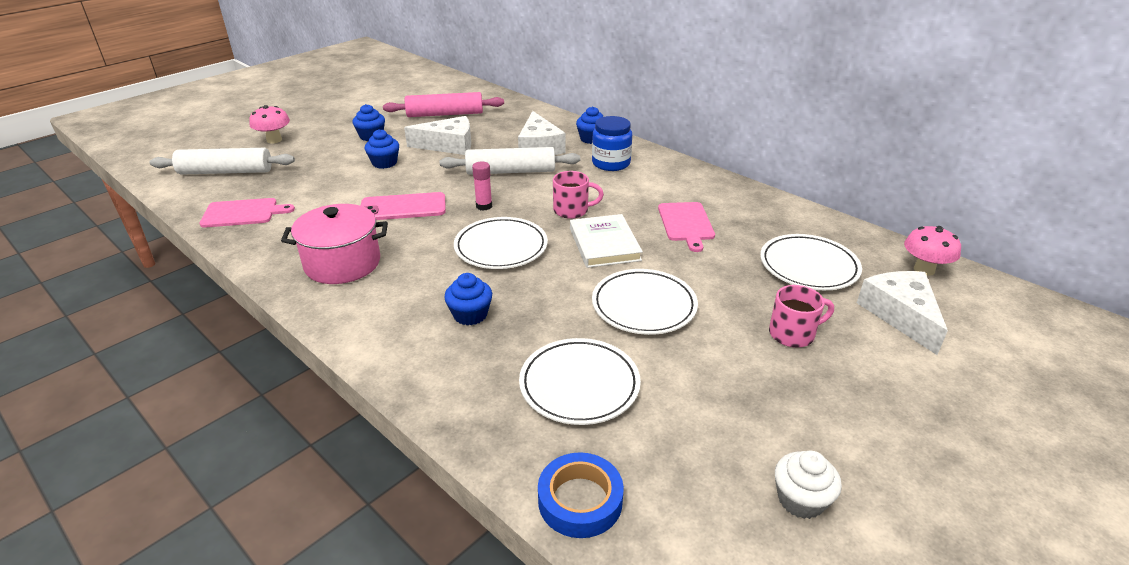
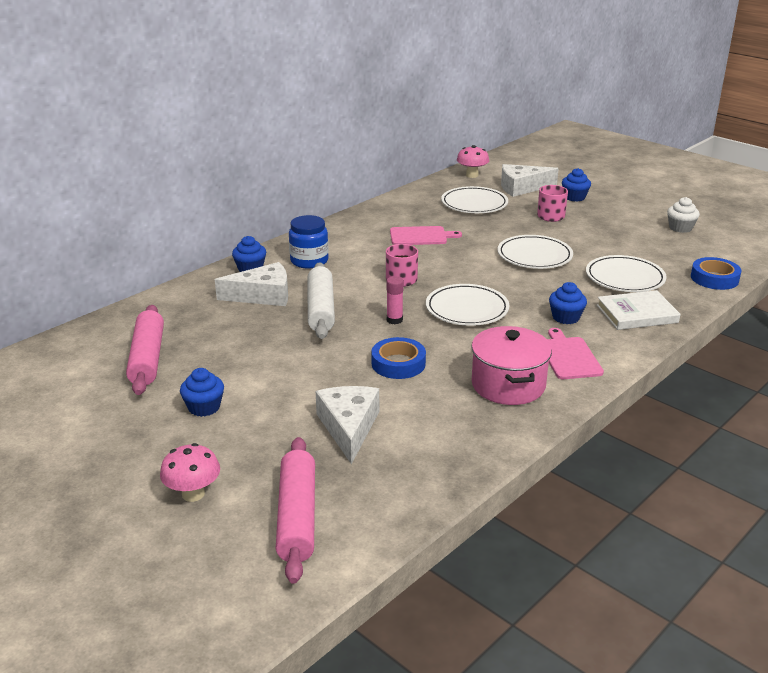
camera: 90 degrees left, 5 degrees down
white rolling pin [150,148,295,175] -> pink rolling pin [276,437,315,584]
pink cutting board [200,198,295,228] -> pink cutting board moved to [547,328,604,379]
pink phone [361,192,446,220] -> blue tape [371,337,426,379]
blue cupcake [365,129,399,169] -> blue cupcake moved to [562,168,591,202]
white cheese [404,116,471,155] -> white cheese moved to [316,386,379,464]
white book [570,214,643,268] -> white book moved to [597,290,681,330]

